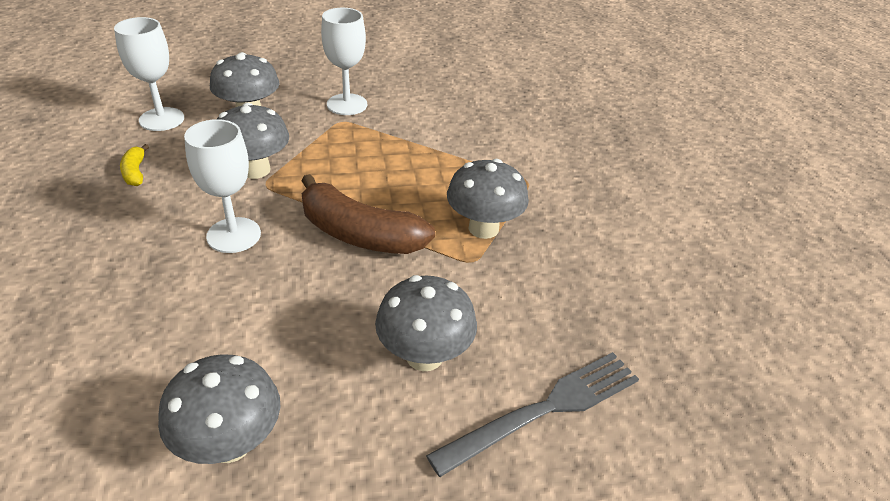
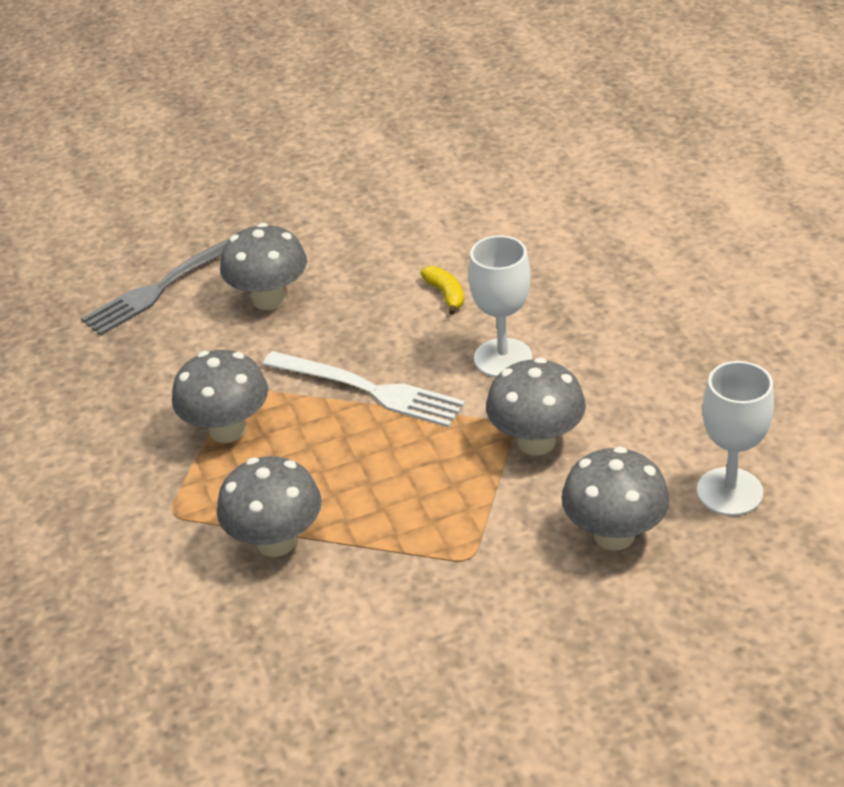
camera: 175 degrees right, 0 degrees up
yellow banana [120,144,149,186] -> yellow banana moved to [420,266,464,315]
grey mushroom [158,354,280,464] -> grey mushroom moved to [217,456,322,557]
brown banana [301,174,435,254] -> white fork [263,351,465,427]
white goblet [321,8,367,115] -> none

